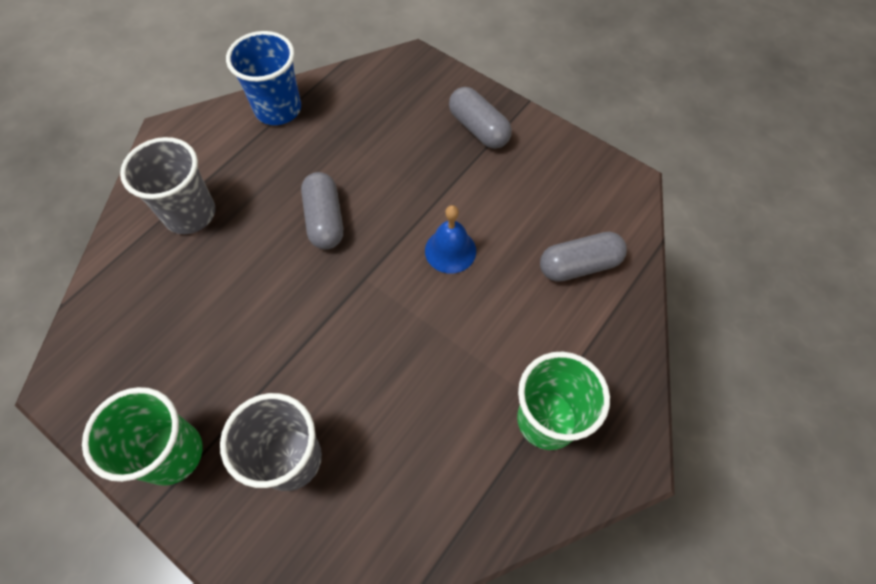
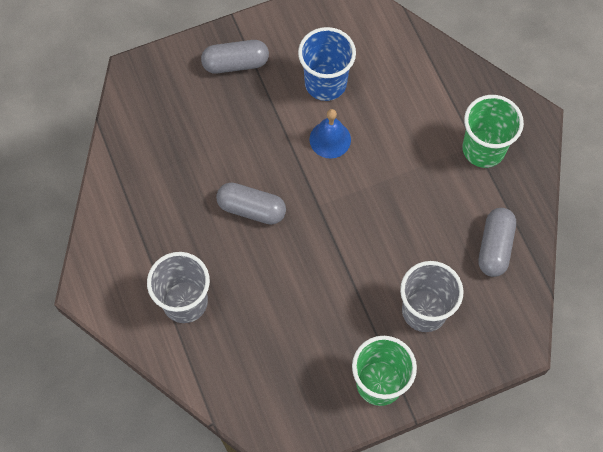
camera: 60 degrees left, 5 degrees up
blue cup [226,31,301,125] -> blue cup moved to [298,27,356,101]
grey capsule [540,232,627,282] -> grey capsule moved to [478,208,516,277]

